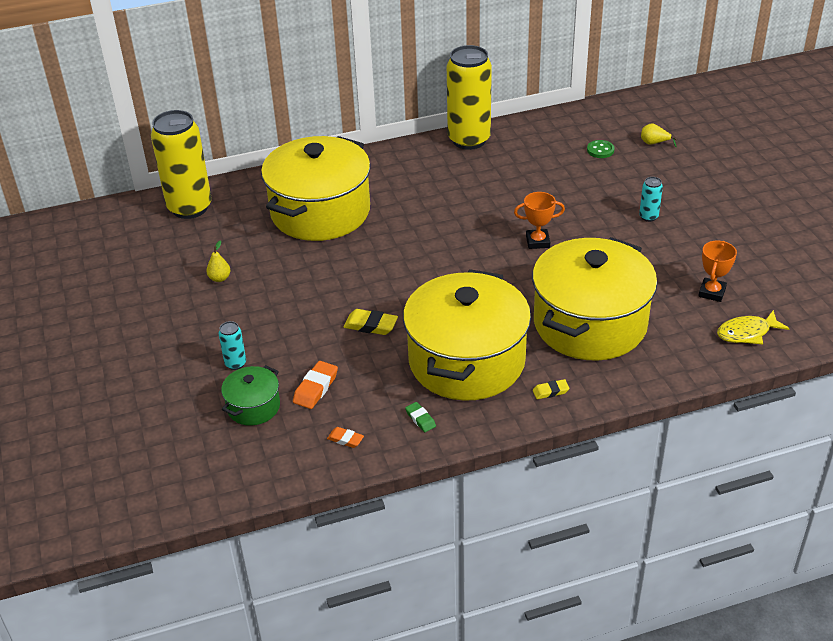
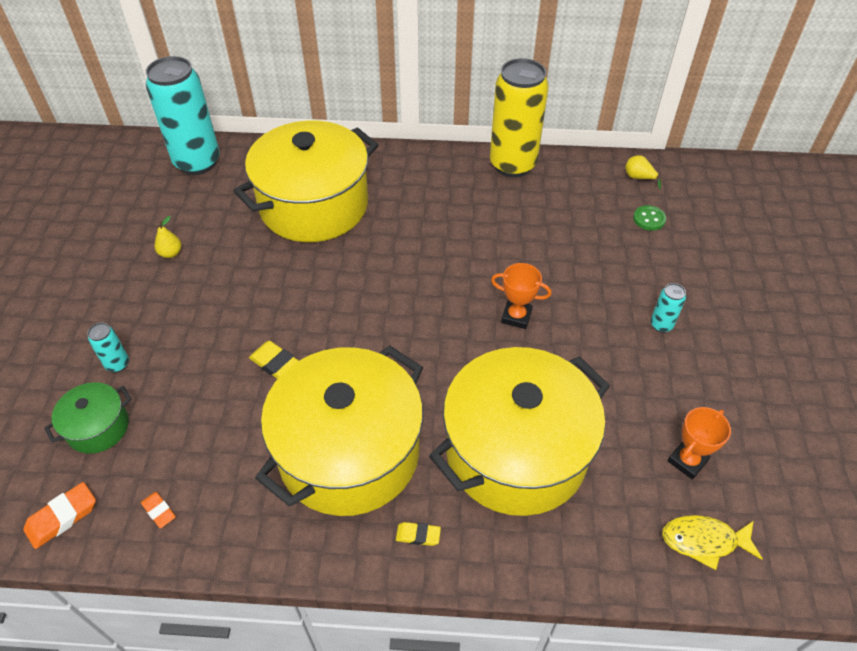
camera: 20 degrees right, 10 degrees up
yellow can [151,110,212,219] -> turquoise can [146,56,220,175]
orange eraser [293,361,338,409] -> orange eraser moved to [23,482,96,549]
green eraser [405,402,436,432] -> none
yellow pear [641,123,677,147] -> yellow pear moved to [625,155,663,189]

